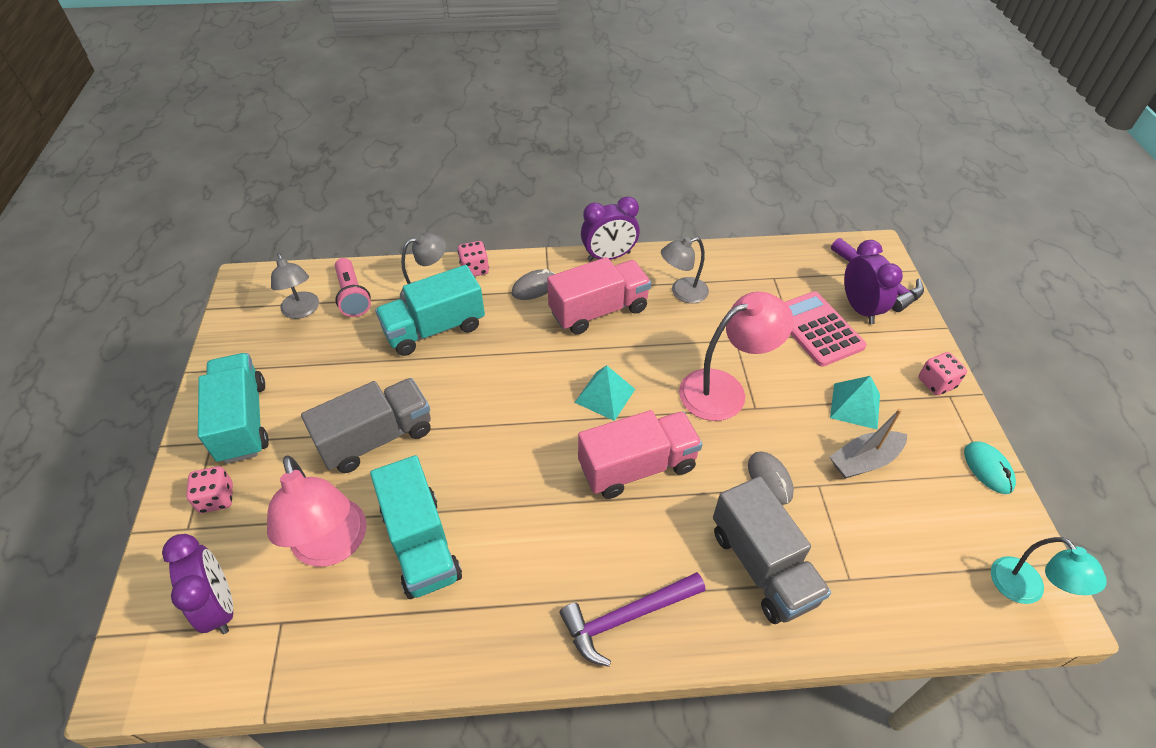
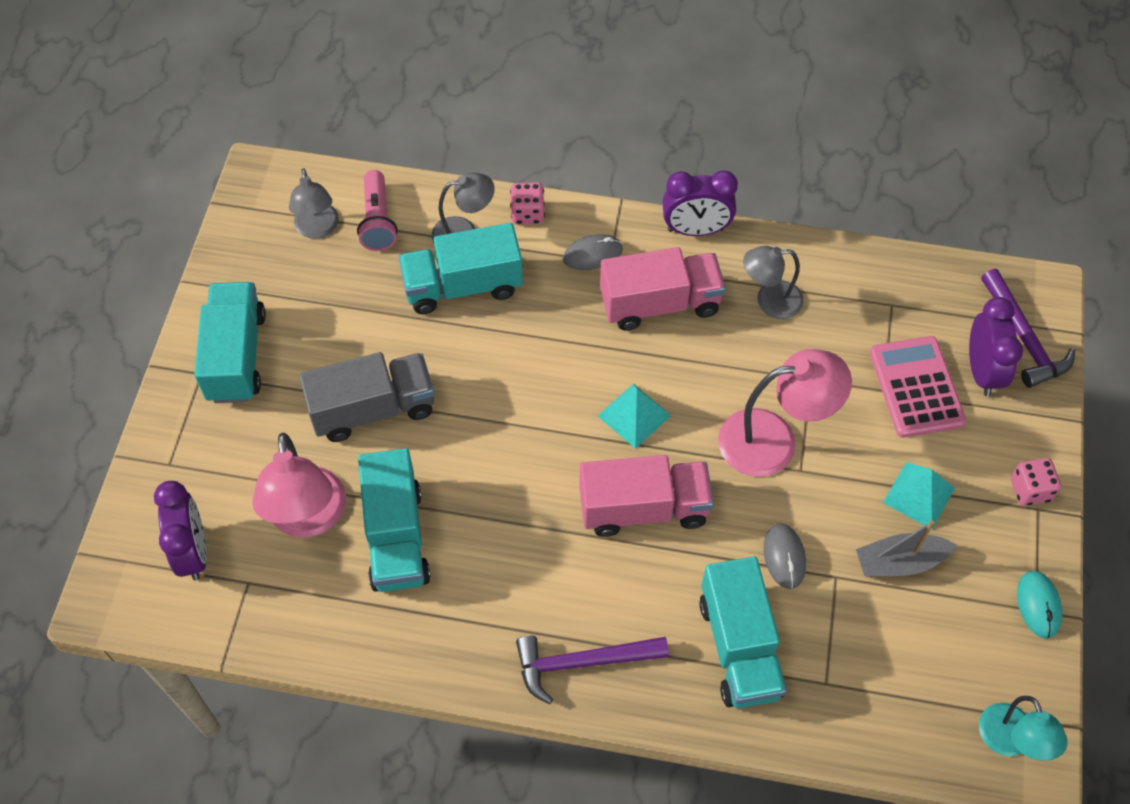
camera: 15 degrees right, 10 degrees up
pink dice [186,466,233,513] -> none
grey truck [713,476,831,624] -> turquoise truck [699,557,787,708]

